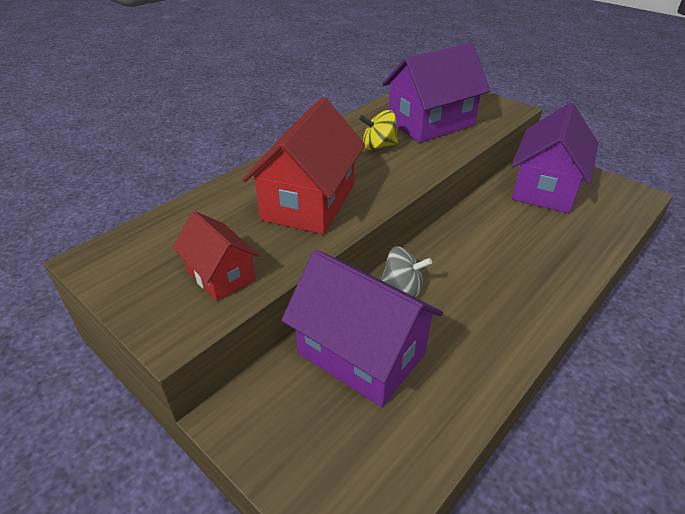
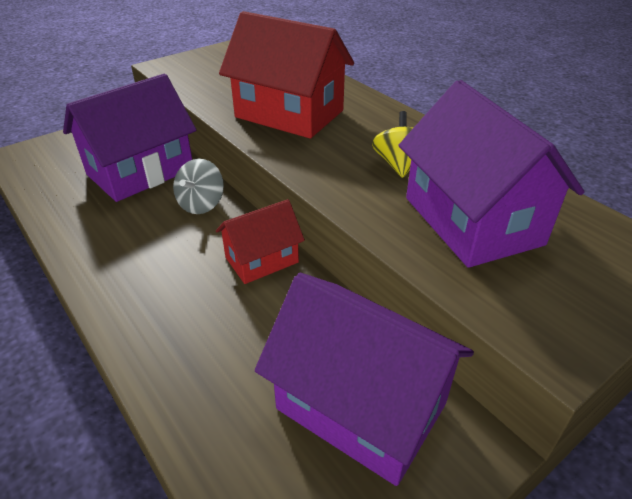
camera: 100 degrees right, 0 degrees up
red house [172,211,260,301] -> red house moved to [216,199,305,284]

